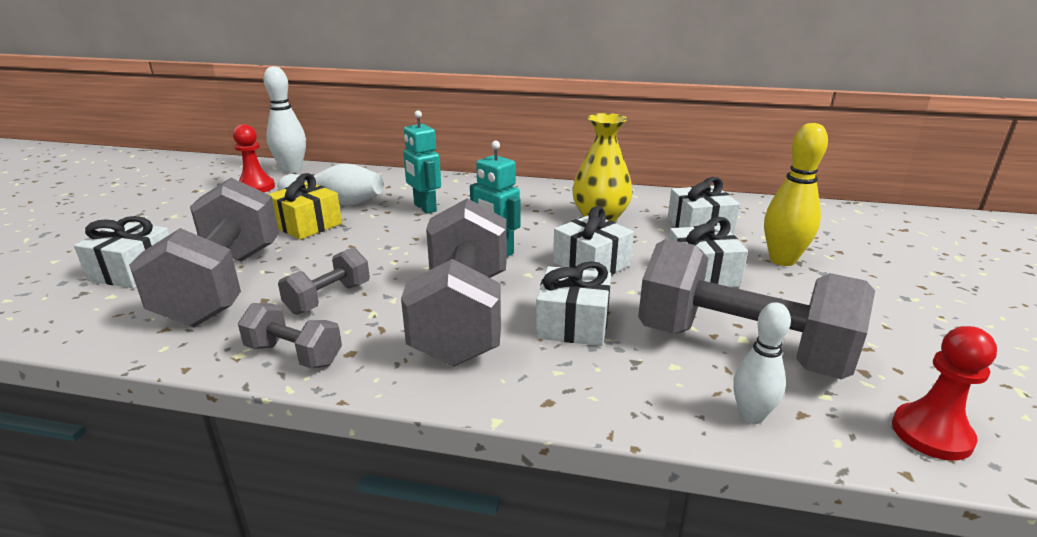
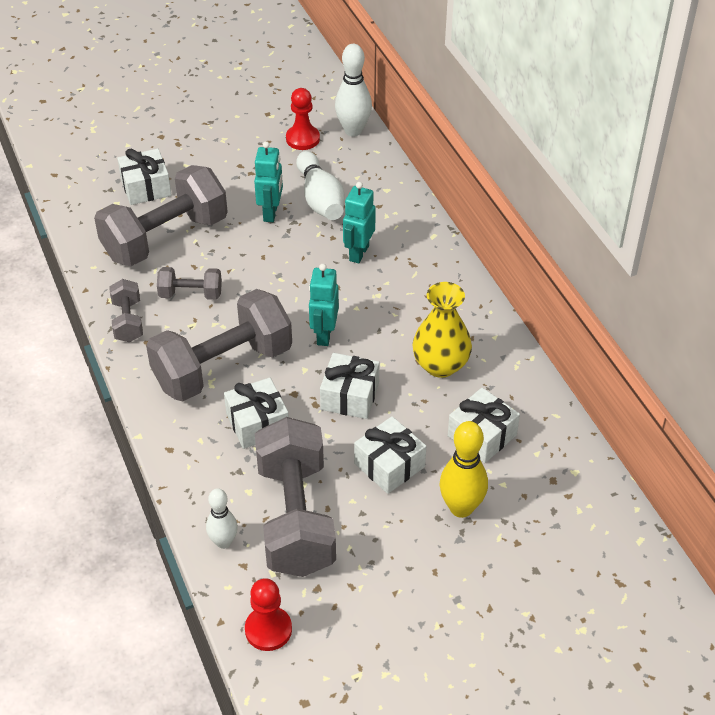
camera: 55 degrees right, 20 degrees up
yellow gift [268,173,342,240] -> turquoise robot [254,141,283,222]

